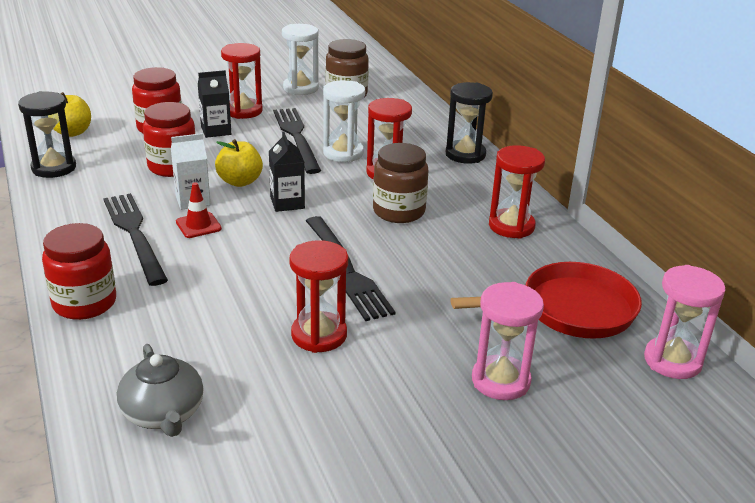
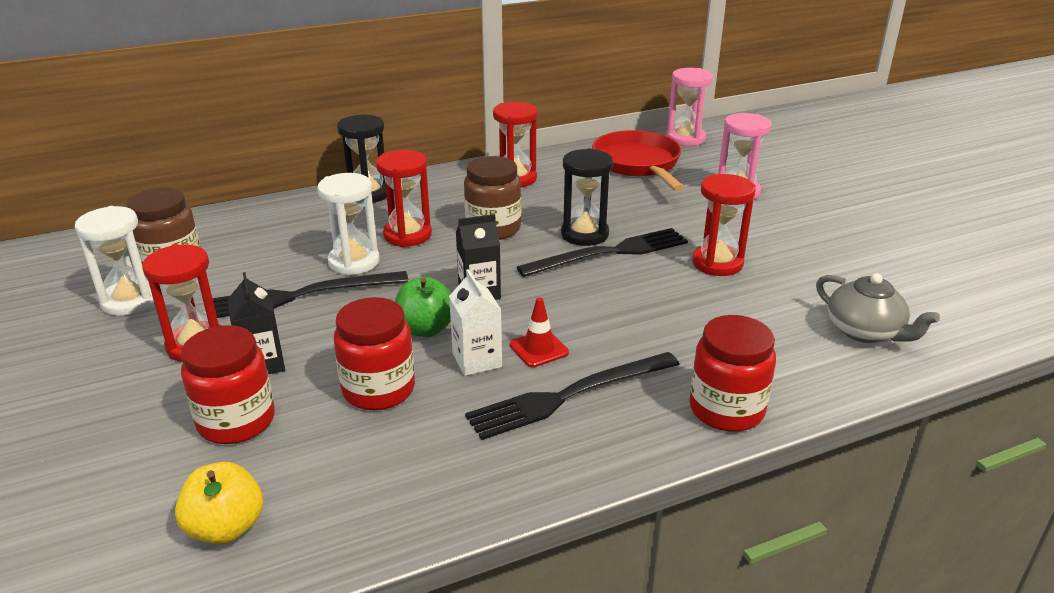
camera: 90 degrees left, 0 degrees up
black hourglass [18,91,76,178] -> black hourglass moved to [561,148,613,246]
grey teapot [117,344,204,437] -> grey teapot turned 75 degrees clockwise [816,273,940,343]
yellow apple [215,139,263,187] -> green apple [395,277,451,337]

